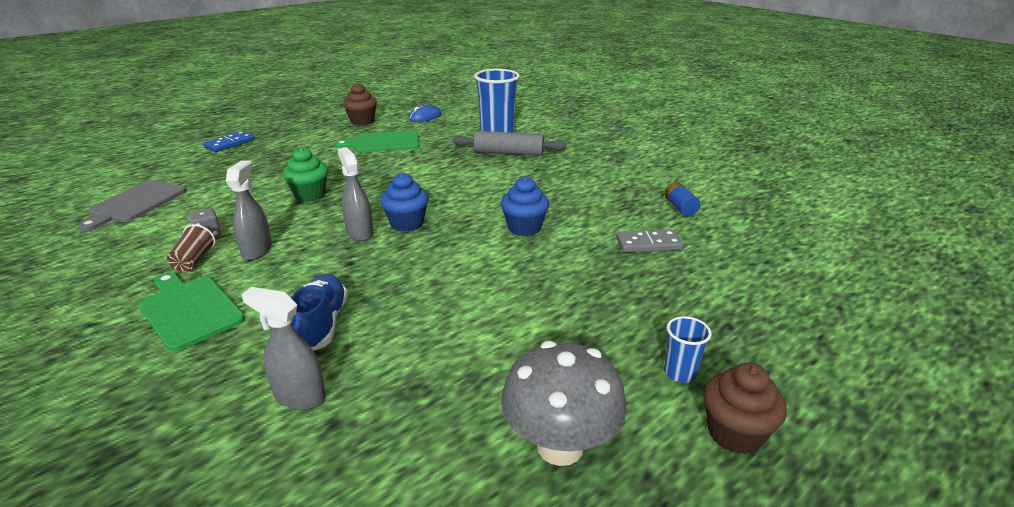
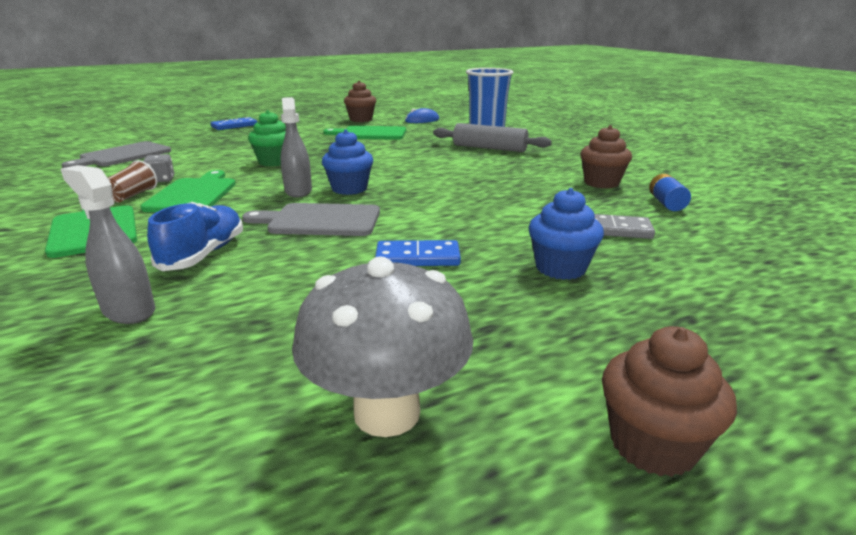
camera: 15 degrees right, 5 degrees down
grey spray bottle [226,160,272,260] -> green cutting board [140,170,236,212]
blue cupcake [501,176,549,236] -> blue cupcake moved to [528,188,604,280]
blue cup [664,316,712,383] -> none
none -> grey cutting board [242,203,380,236]
none -> blue domino [375,240,461,266]
none -> brown cupcake [580,125,632,189]

